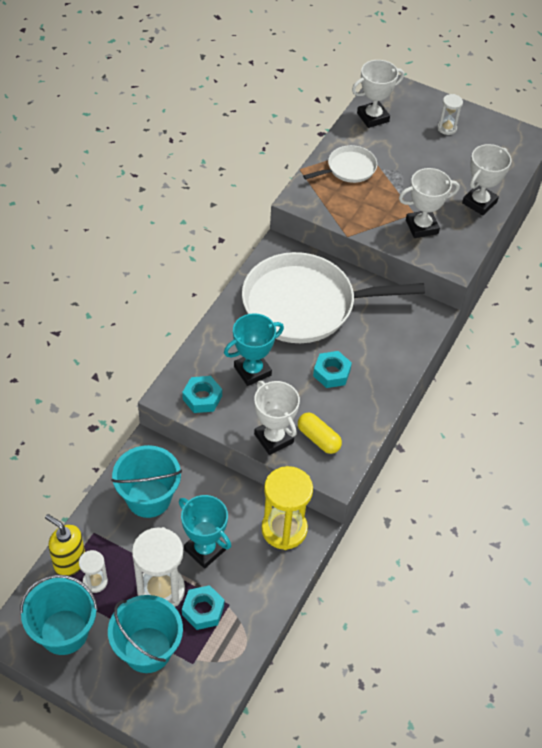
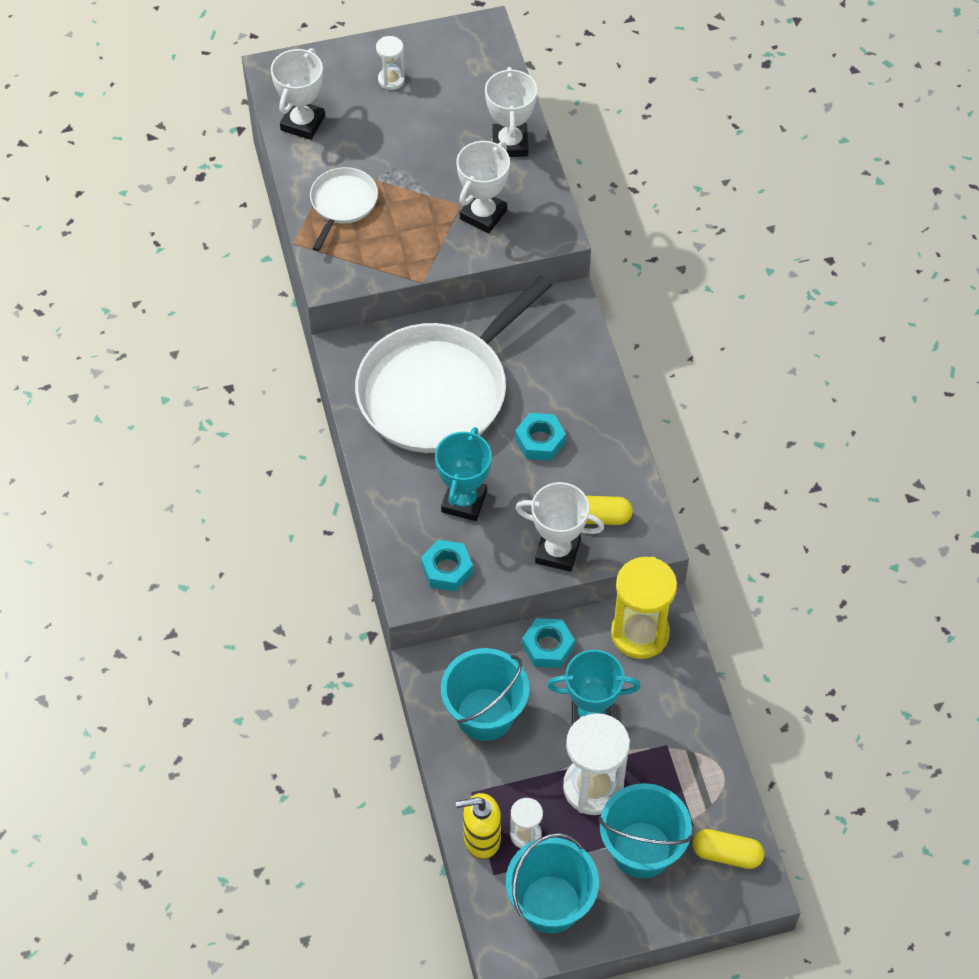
camera: 40 degrees left, 5 degrees up
turquoise nut [182,585,224,630] -> turquoise nut moved to [522,618,575,668]
none -> yellow capsule [693,829,764,869]

